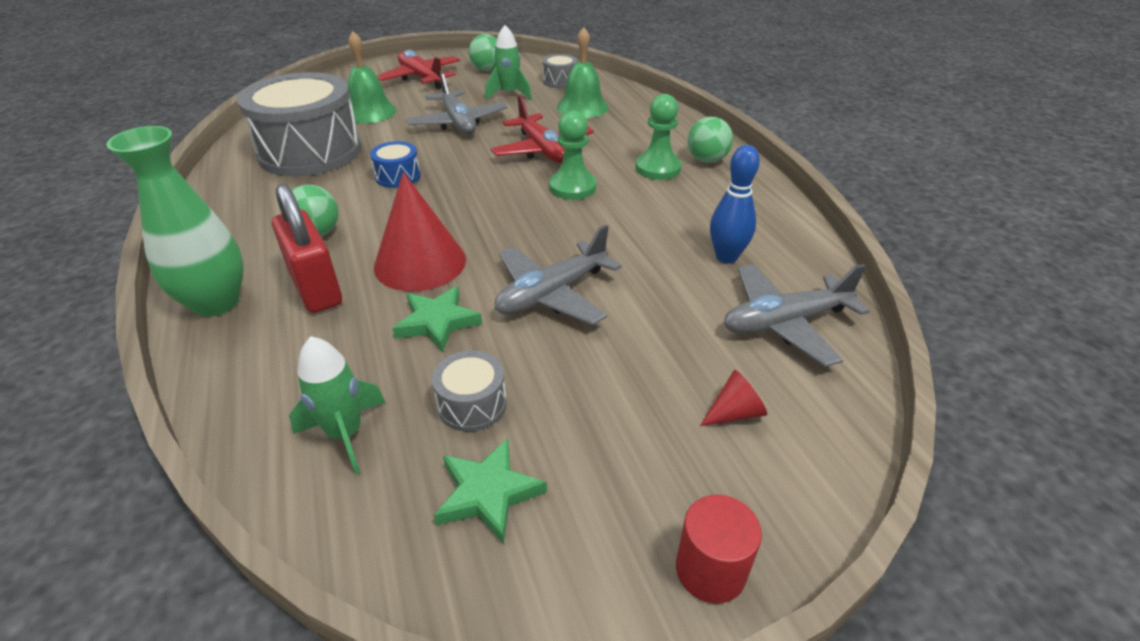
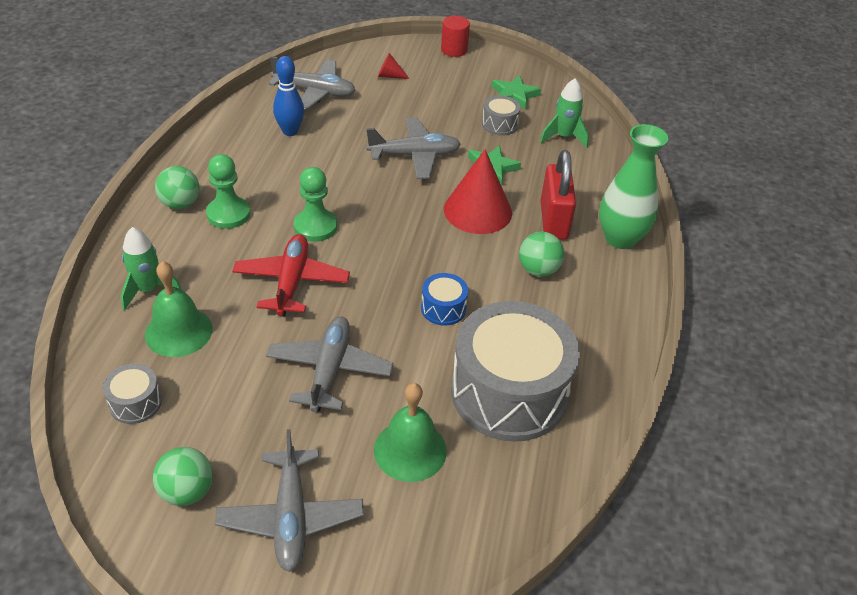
camera: 150 degrees left, 5 degrees up
red plane [377,50,460,89] -> grey plane [215,429,364,572]
green rocket [485,25,532,100] -> green rocket moved to [121,227,181,311]

